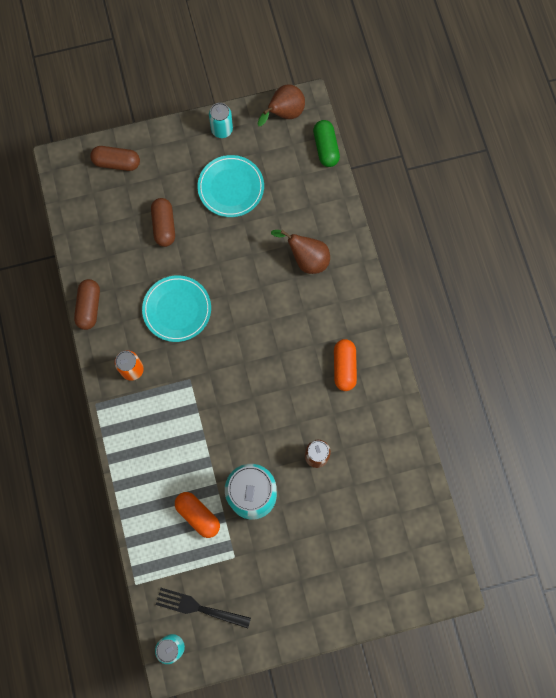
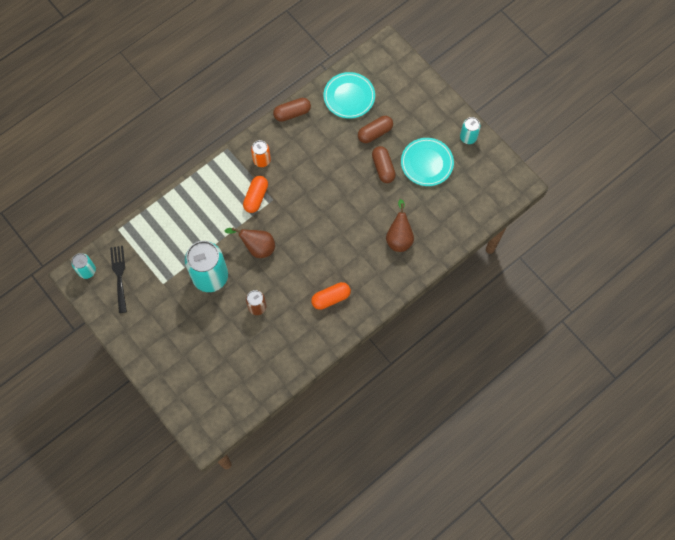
camera: 65 degrees right, 5 degrees down
brown capsule [90,146,140,171] -> brown capsule moved to [372,146,396,183]
turquoise plate [142,275,211,342] -> turquoise plate moved to [324,72,375,119]
orange capsule [175,492,220,538] -> orange capsule moved to [243,176,268,213]
brown pear [258,84,305,126] -> brown pear moved to [224,227,275,258]
green capsule [313,120,340,167] -> none

